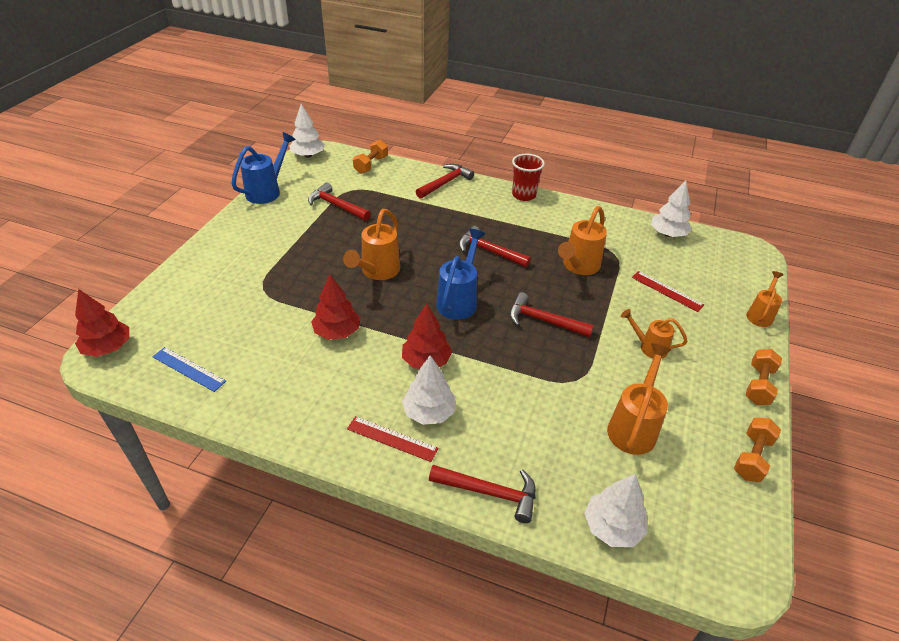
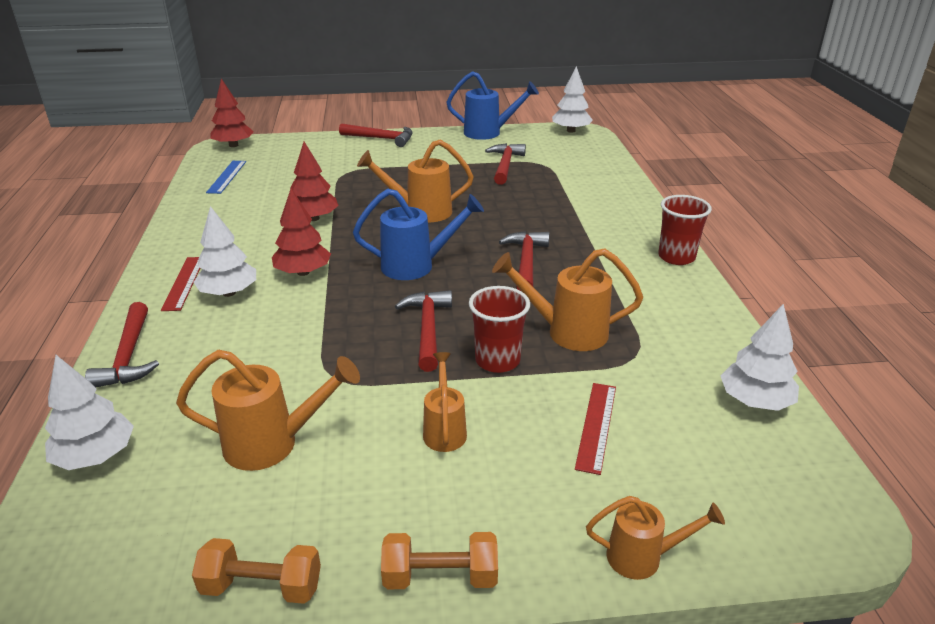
camera: 65 degrees right, 10 degrees down
orange dumbbell [353,140,388,174] -> none
red hammer [416,164,474,199] -> red hammer moved to [339,123,413,147]
none -> red cup [469,286,530,373]

